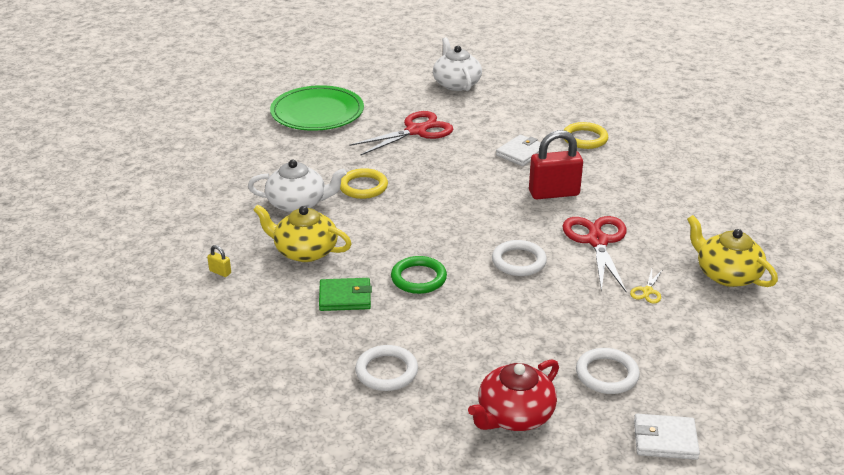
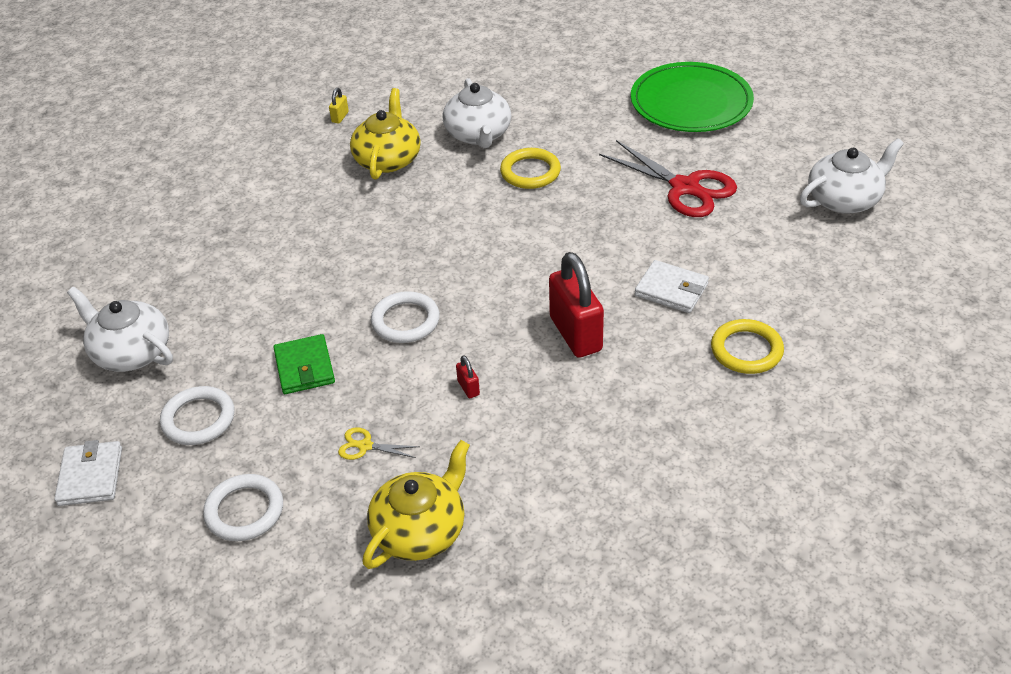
camera: 80 degrees right, 10 degrees up
green wallet [319,278,372,311] -> green wallet moved to [273,334,335,394]
white ring [355,345,418,391] -> white ring moved to [203,474,283,541]
green ring [391,256,447,294] -> none
red teapot [468,359,559,431] -> white teapot [67,287,173,372]
red scissors [563,216,627,293] -> red padlock [456,355,480,398]

